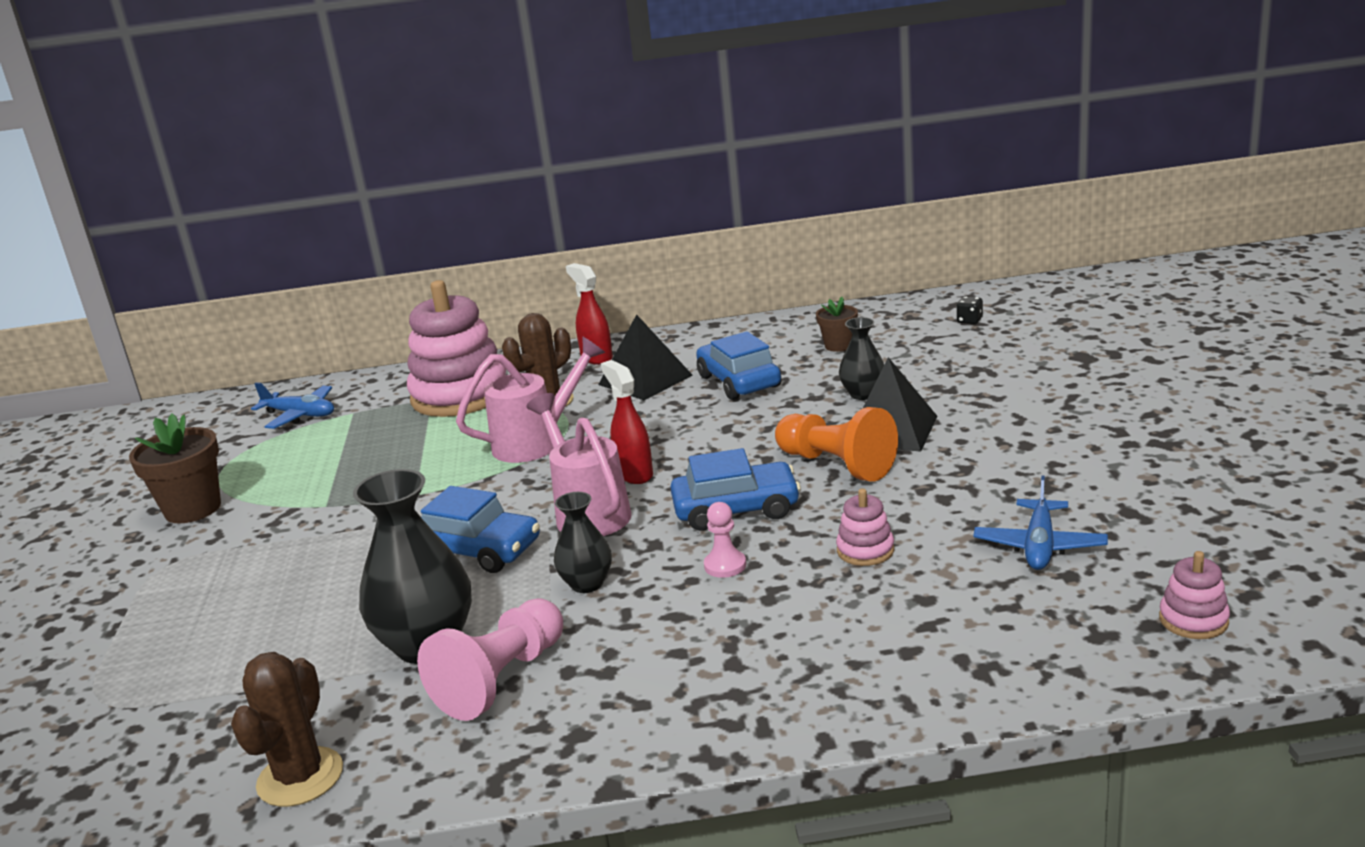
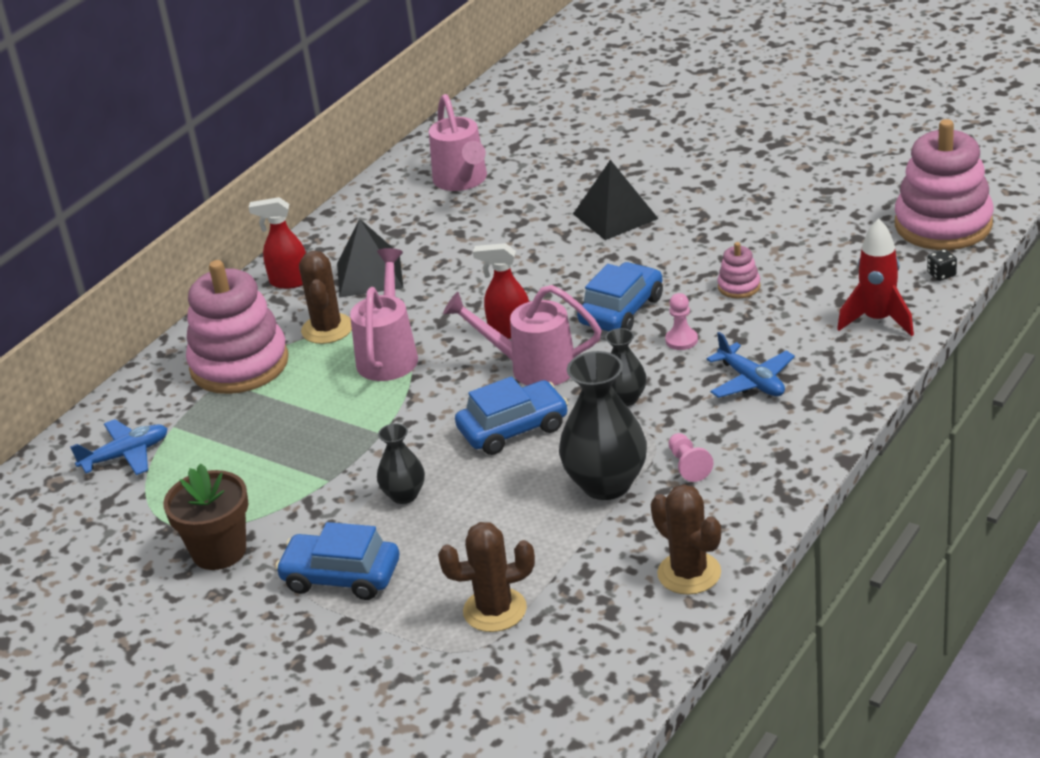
camera: 50 degrees left, 10 degrees up
pink pawn [417,598,563,721] -> pink pawn [669,433,713,482], size x0.53
blue car [696,331,781,400] -> blue car moved to [275,522,399,600]
orange pawn [775,407,898,481] -> none
brown flower pot [816,297,858,352] -> pink watering can [429,94,487,191]
black vase [839,317,884,400] -> black vase moved to [377,423,425,504]
black dice [956,297,983,324] -> black dice moved to [927,249,957,281]
blue plane [973,476,1108,570] -> blue plane moved to [707,332,795,398]
pink stacking toy [1159,551,1230,639] -> pink stacking toy [895,119,994,250], size x2.33
none -> brown cactus [438,522,535,632]
none -> red rocket [837,218,914,337]

